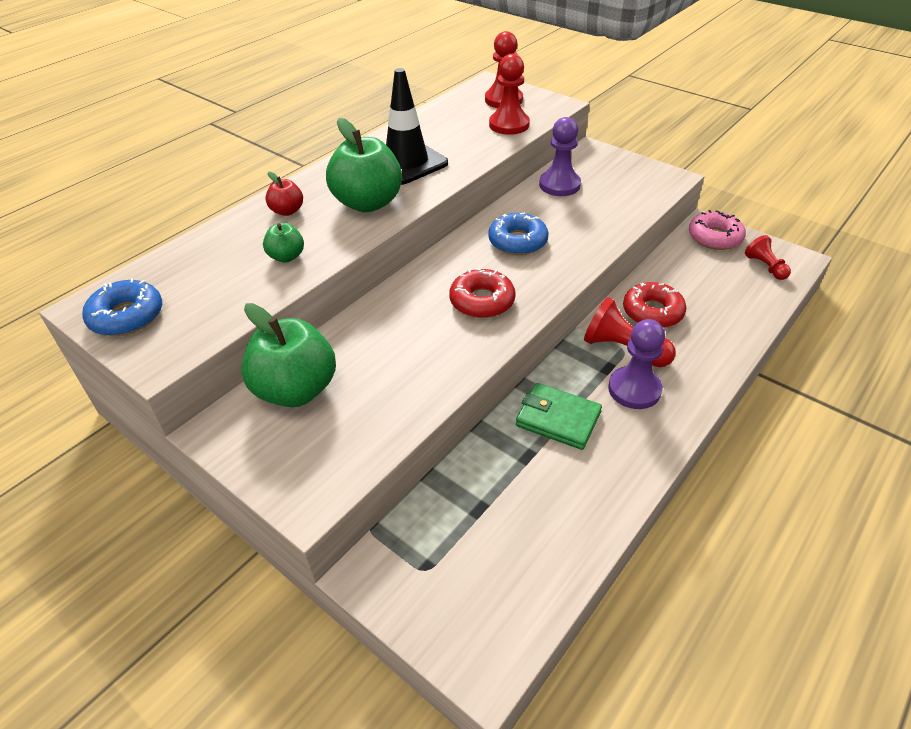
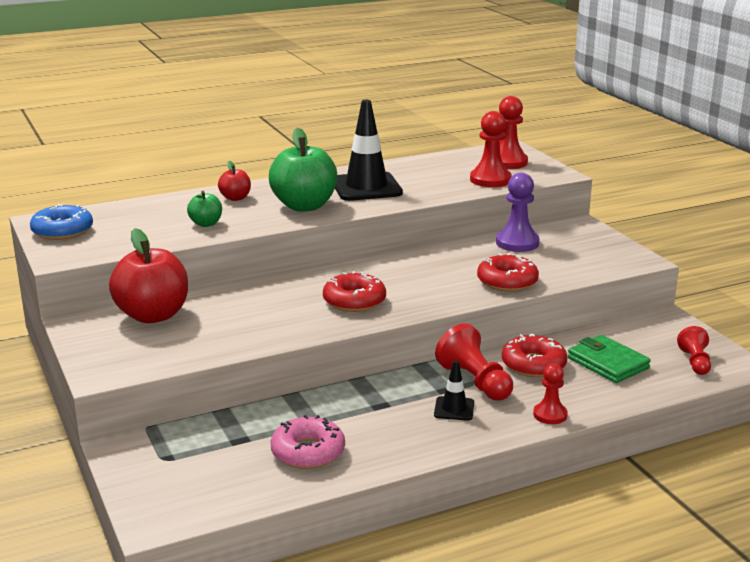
camera: 25 degrees right, 20 degrees down
green apple [241,303,336,407] -> red apple [109,228,188,323]
blue donut [488,213,548,255] -> none
green wallet [516,383,602,450] -> green wallet moved to [568,335,651,383]
purple pawn [608,319,665,409] -> black traffic cone [434,360,474,421]
pink donut [689,210,746,250] -> pink donut moved to [270,415,345,469]
none -> red donut [477,253,539,292]
none -> red pawn [533,364,568,424]

